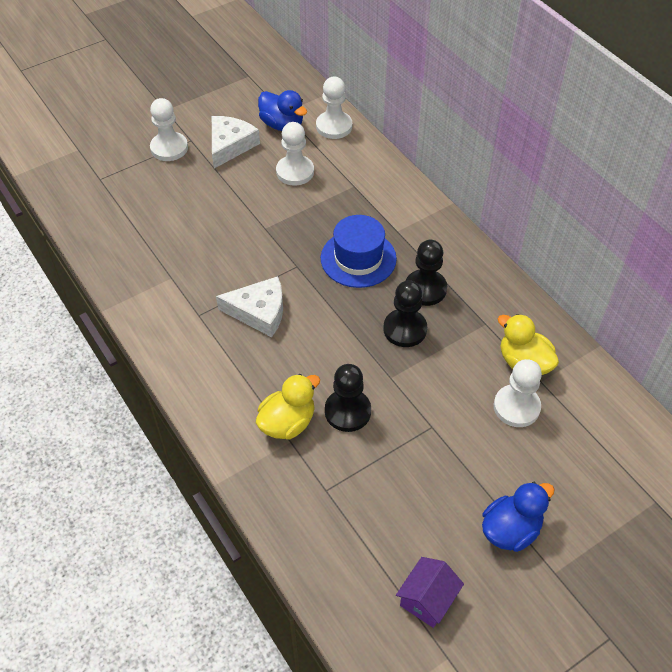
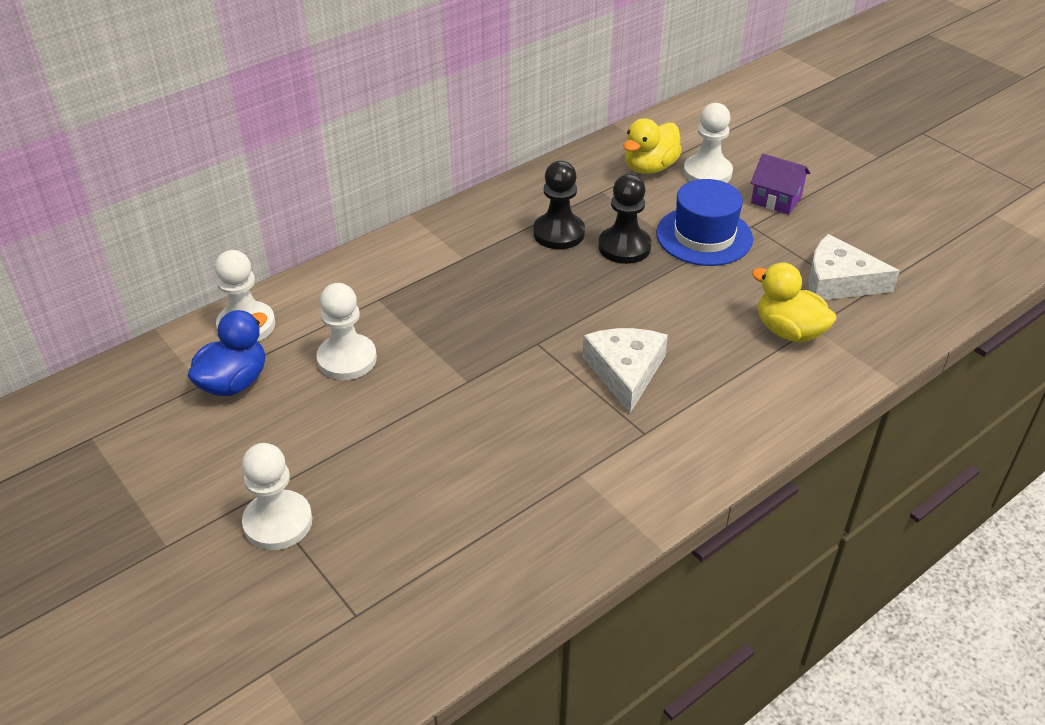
camera: 95 degrees left, 10 degrees down
white cheese [212,116,260,168] -> white cheese moved to [808,234,900,300]
blue hat [321,215,397,288] -> blue hat moved to [656,179,753,266]
black pawn [325,364,371,432] -> none
purple house [396,557,464,628] -> purple house moved to [751,154,810,215]
blue duck [482,482,555,552] -> none

